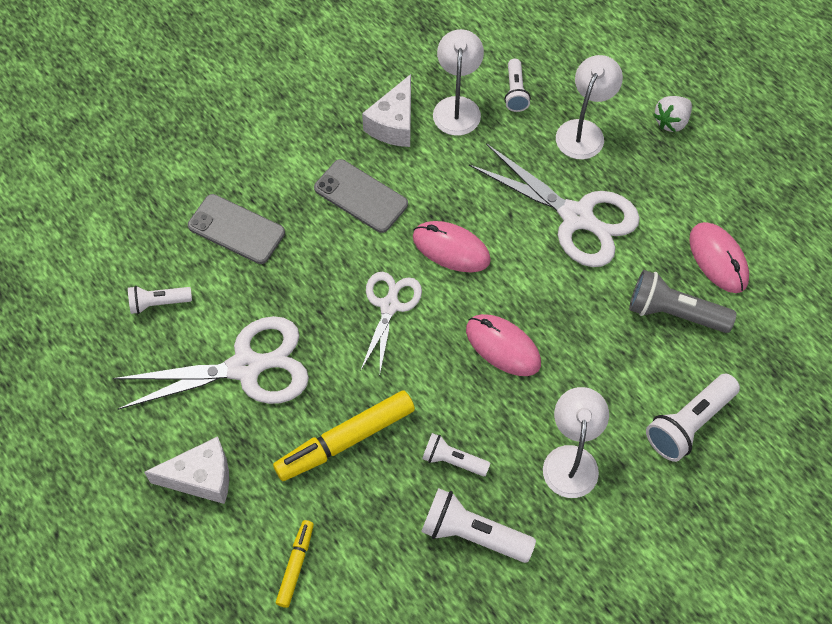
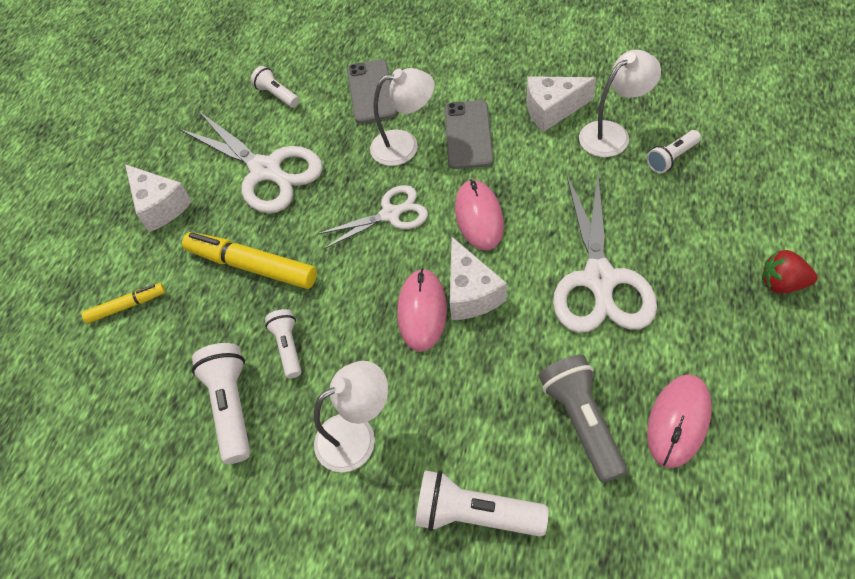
camera: 60 degrees right, 5 degrees down
white lamp [556,55,623,159] -> white lamp moved to [370,68,435,166]
white strawberry [653,96,692,132] -> red strawberry [762,250,817,293]
none -> white cheese [450,236,507,320]

